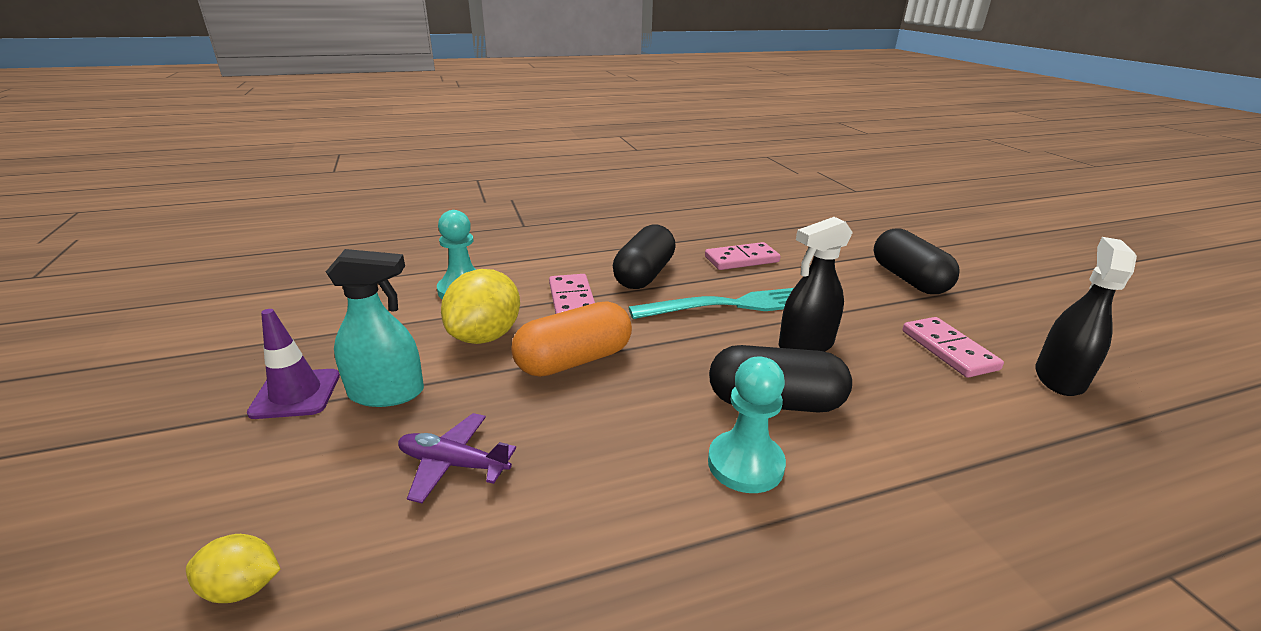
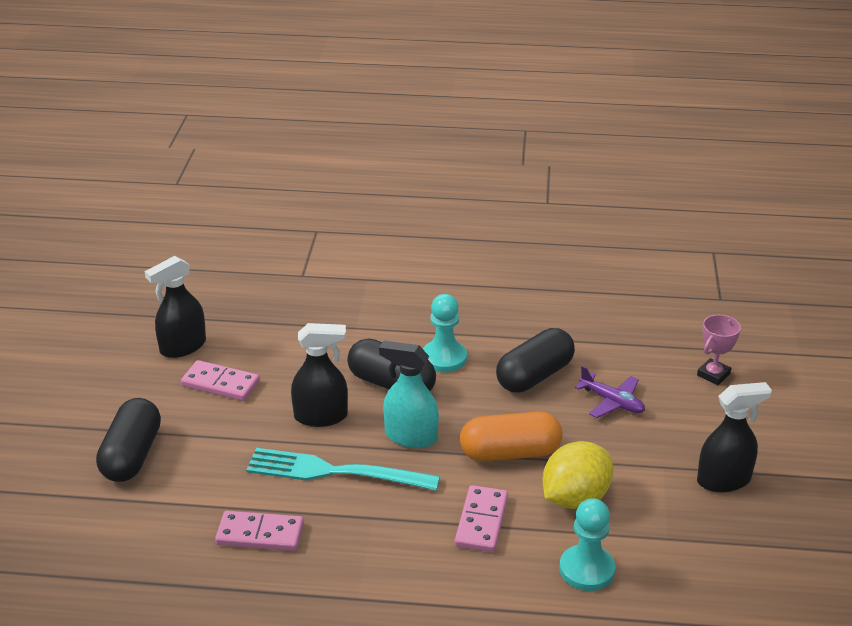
camera: 155 degrees left, 5 degrees up
yellow lemon [186,534,280,603] -> pink trophy [697,315,741,385]
purple traffic cone [247,309,340,419] -> black spray bottle [697,382,772,492]
turquoise spray bottle [326,249,424,407] -> turquoise spray bottle moved to [379,341,439,448]
black capsule [613,224,676,289] -> black capsule moved to [496,328,575,393]
pink domino [902,317,1004,378] -> pink domino turned 75 degrees counterclockwise [181,360,260,401]

